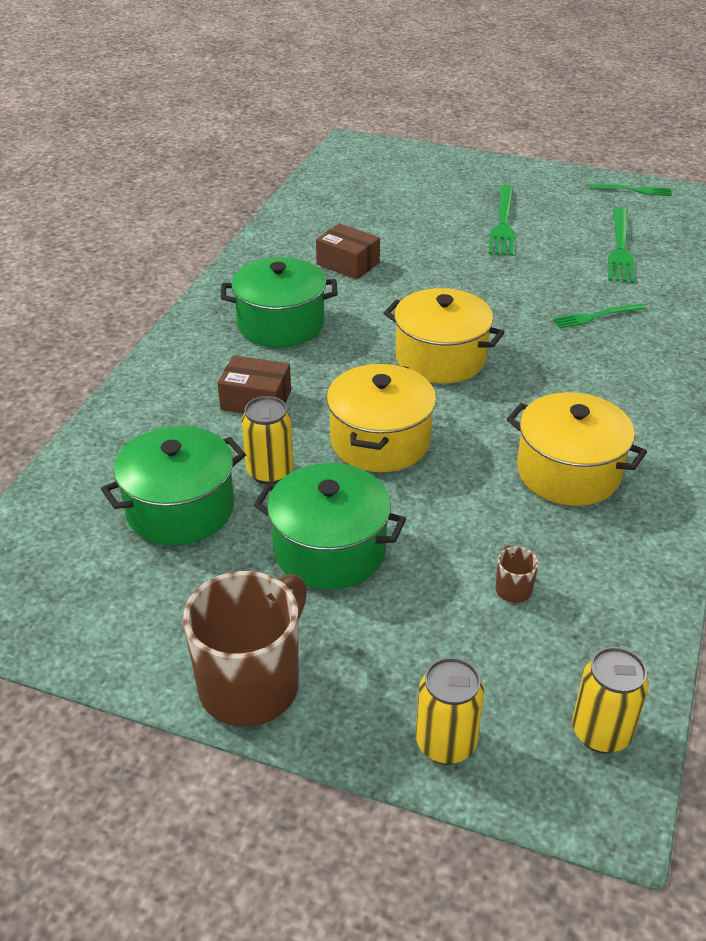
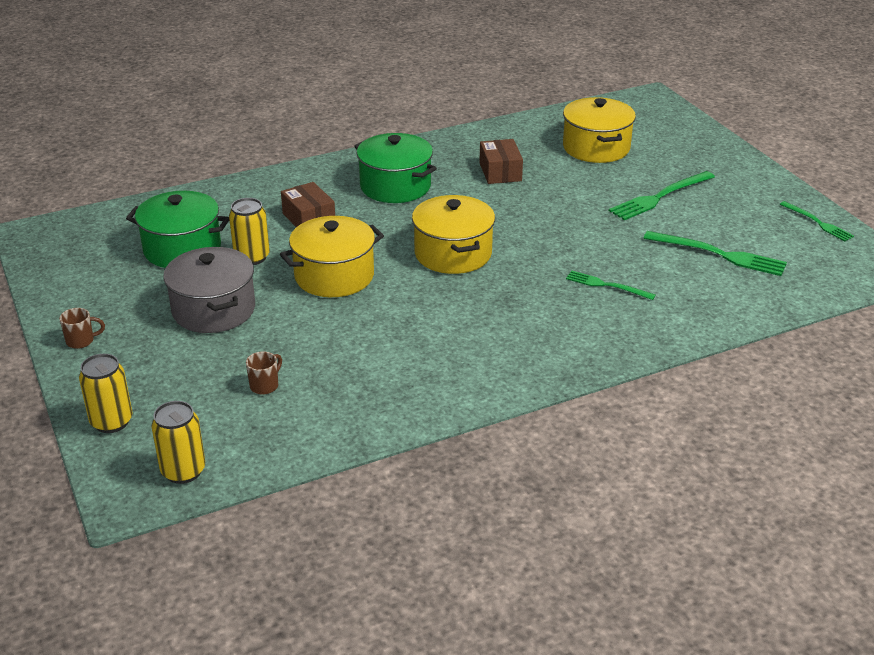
camera: 45 degrees right, 5 degrees down
brown mug [183,571,307,727] -> brown mug [59,308,105,349], size x0.41
green pot [253,463,406,590] -> grey pot [163,247,255,333]
yellow pot [507,392,647,506] -> yellow pot moved to [563,97,636,163]
green fork [608,207,634,283] -> green fork turned 120 degrees counterclockwise [643,231,787,276]

